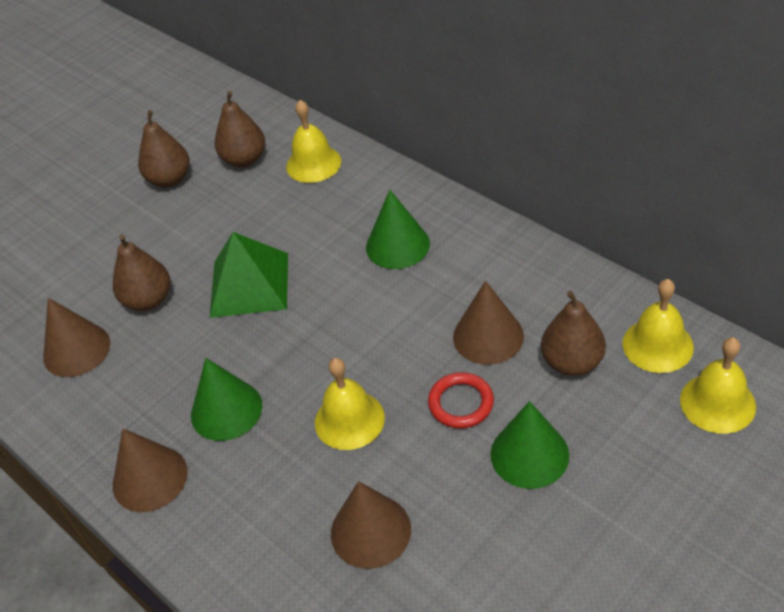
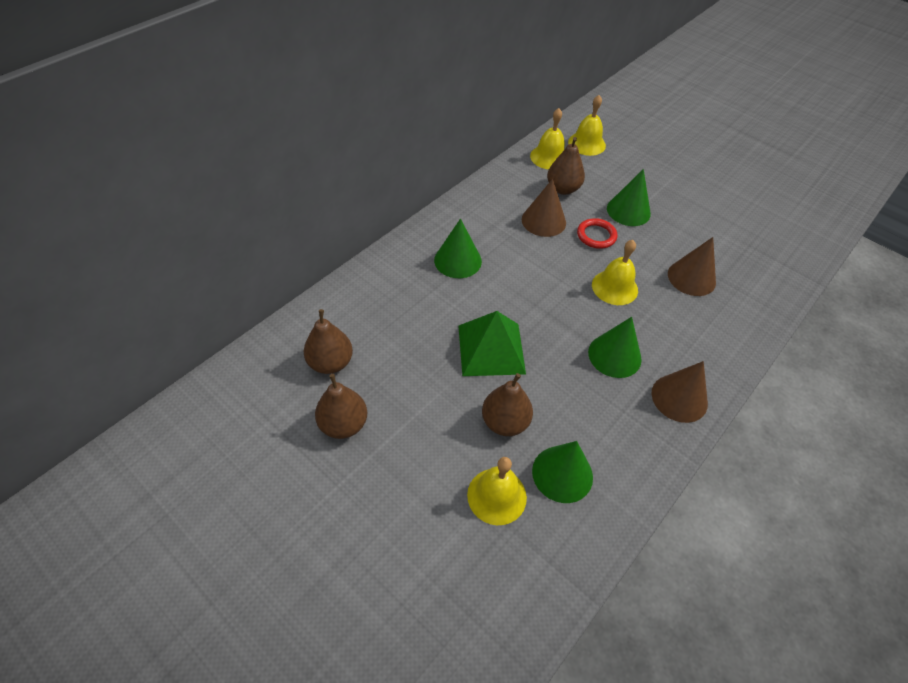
camera: 100 degrees left, 5 degrees up
brown cone [43,298,110,377] -> green cone [532,441,593,503]
yellow bell [286,100,341,183] -> yellow bell moved to [467,457,527,525]

